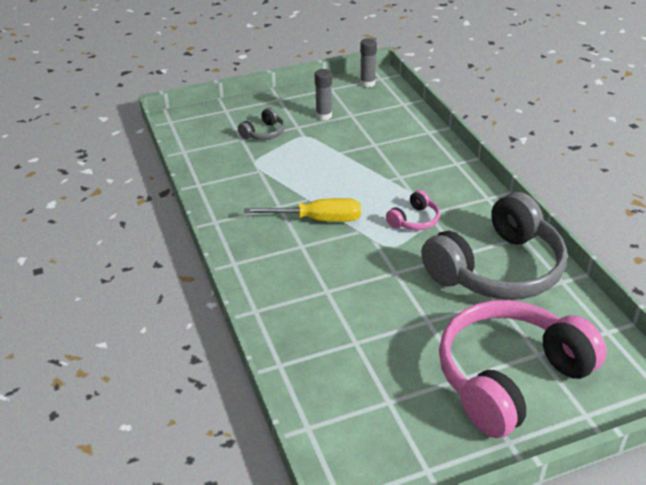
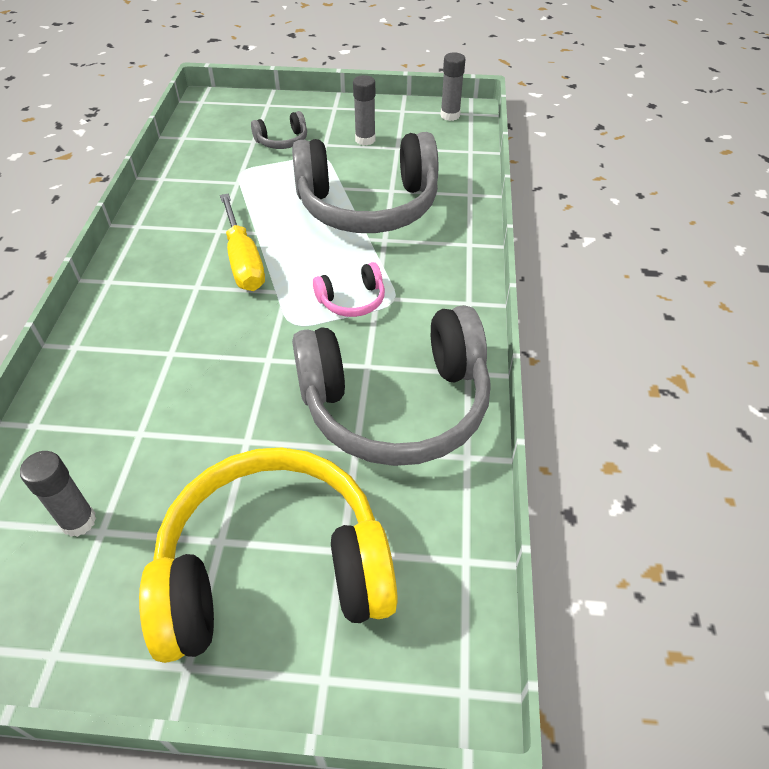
camera: 25 degrees right, 10 degrees up
yellow screwdriver [244,198,361,222] -> yellow screwdriver turned 45 degrees clockwise [220,194,265,291]
pink headphones [439,300,607,438] -> yellow headphones [139,448,398,663]
none -> grey glue stick [20,451,96,537]
none -> grey headphones [292,132,438,233]

